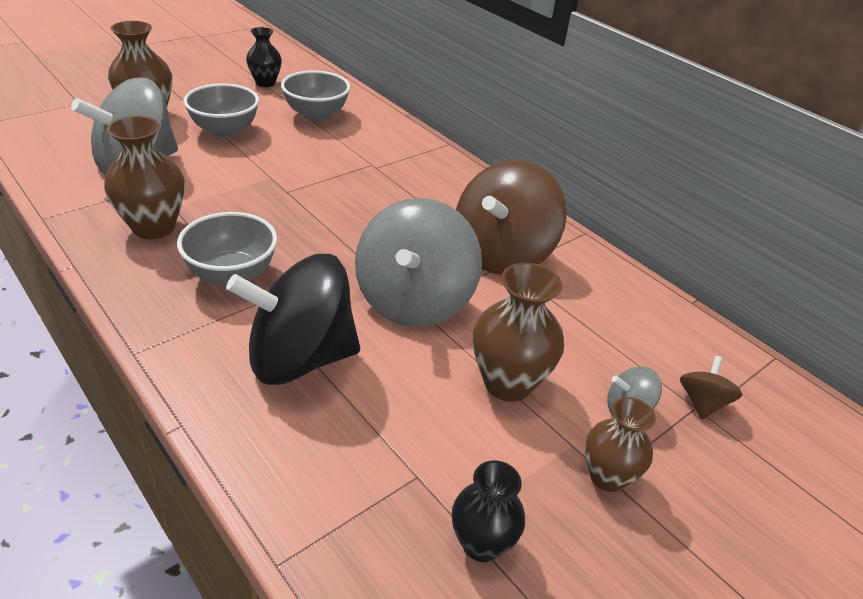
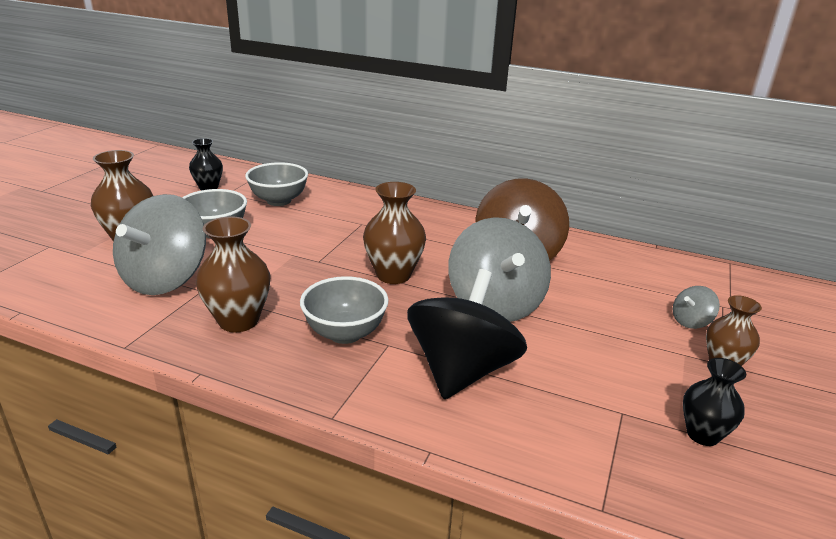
camera: 25 degrees left, 10 degrees down
black spinning top [226,254,360,385] -> black spinning top turned 150 degrees clockwise [407,269,527,399]
brown vase [473,262,564,402] -> brown vase moved to [363,182,426,284]
brown spinning top [680,356,742,420] -> none

